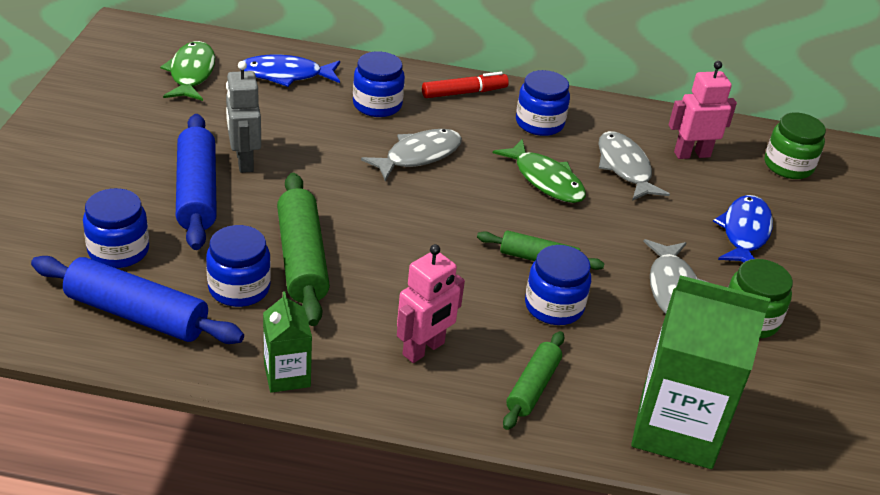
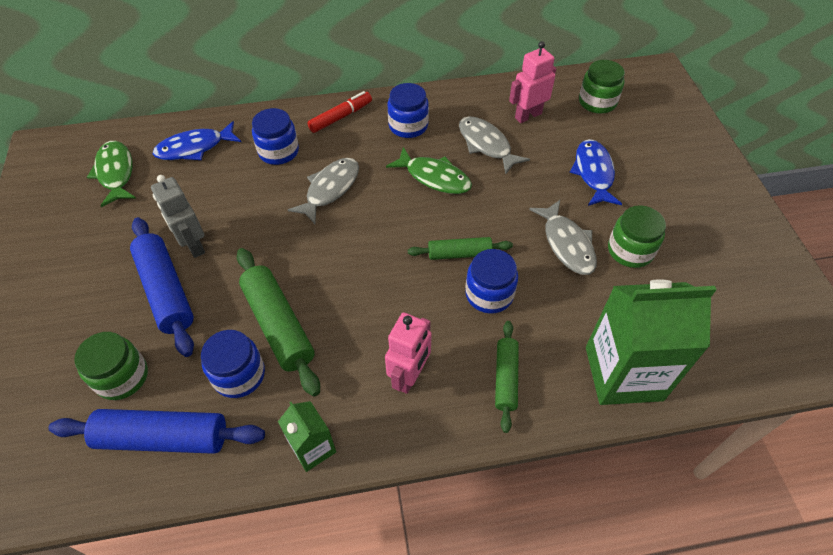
camera: 15 degrees left, 15 degrees up
blue jar [83,188,149,268] -> green jar [74,332,148,400]

